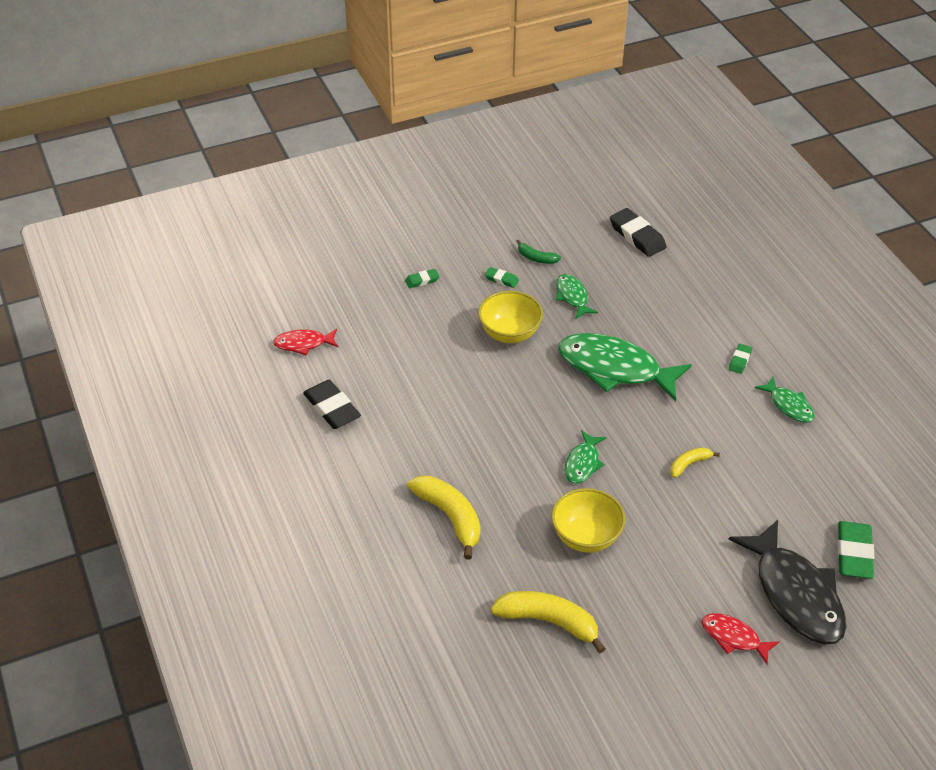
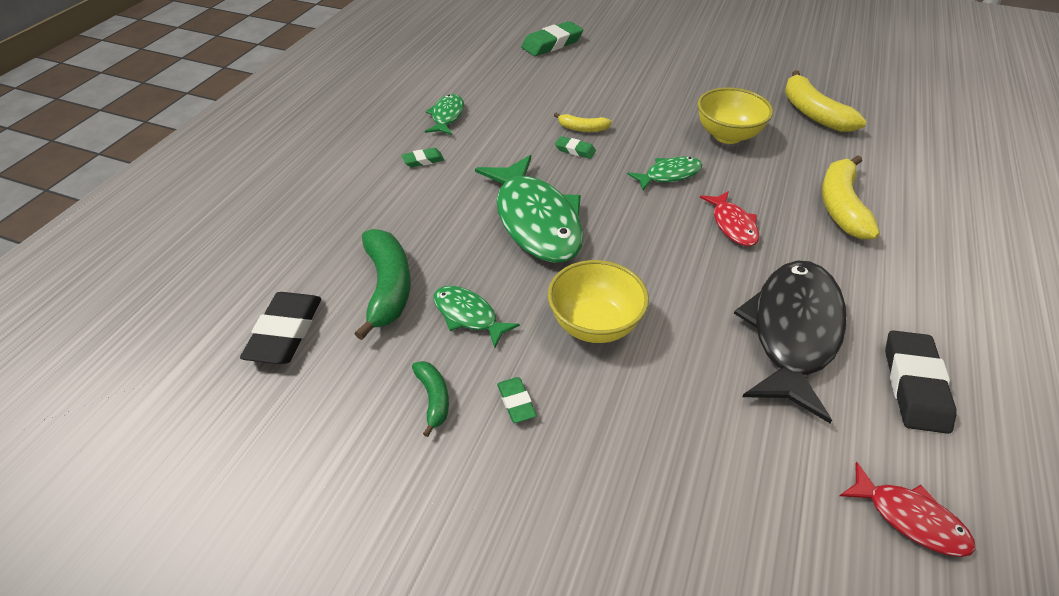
camera: 135 degrees left, 0 degrees up
green eraser [405,269,440,288] -> green eraser moved to [555,136,596,159]
green fish [556,274,598,319] -> green fish turned 105 degrees clockwise [433,286,520,348]
red fish [701,613,779,664] -> red fish moved to [700,191,759,246]
black fish [728,520,847,644] -> black fish moved to [734,261,847,423]
none -> green banana [354,229,411,340]

